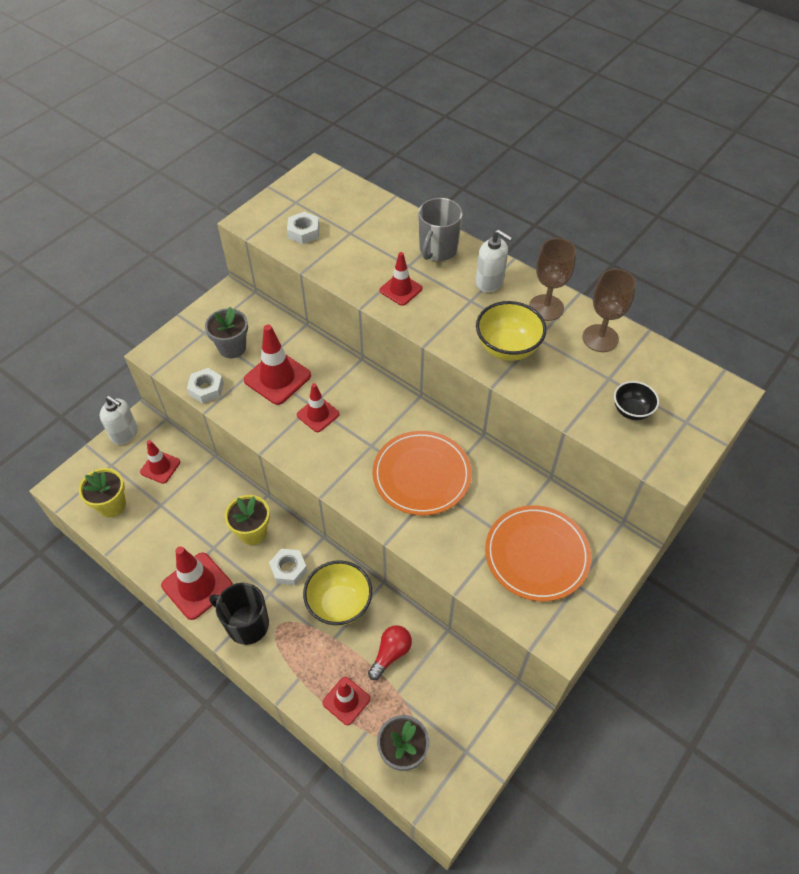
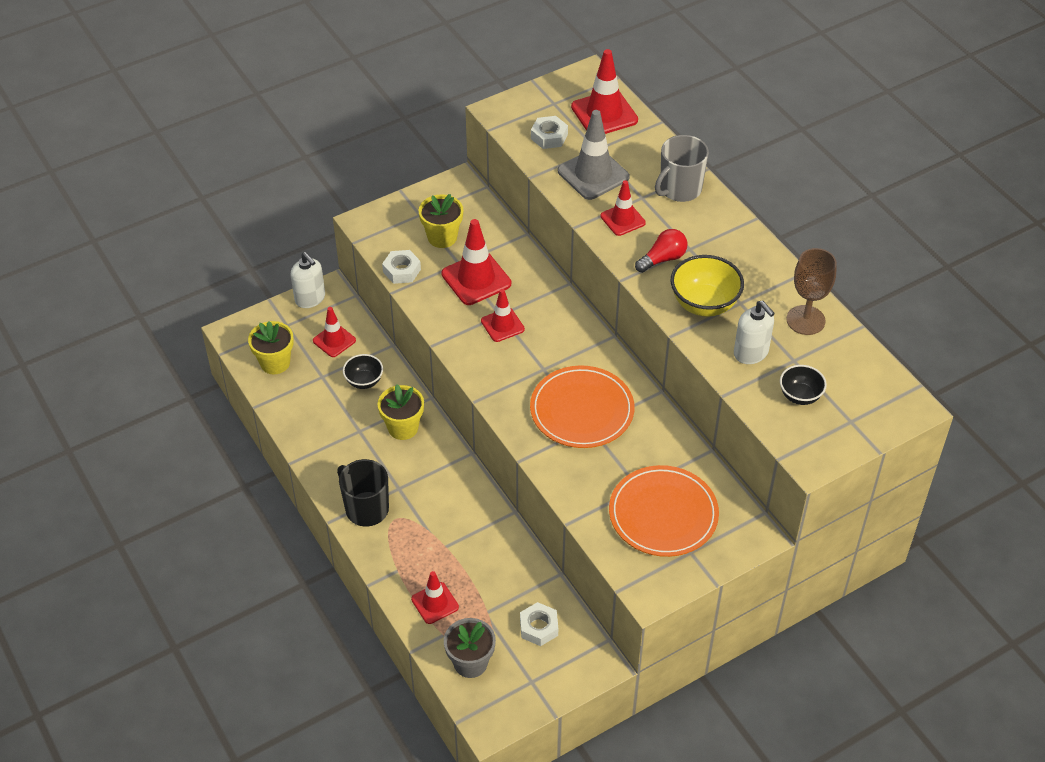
camera: 20 degrees right, 5 degrees down
red traffic cone [161,546,233,620] -> red traffic cone moved to [571,49,638,134]
grey flower pot [205,307,248,358] -> yellow flower pot [419,194,463,248]
white nut [269,549,307,585] -> white nut moved to [520,602,558,646]
yellow bowl [303,560,372,626] -> none
red light bulb [368,625,412,680] -> red light bulb moved to [635,229,687,273]
white soap dispenser [476,230,513,292] -> white soap dispenser moved to [734,301,775,364]
brown goblet [529,238,576,321] -> none
none -> black bowl [343,354,383,389]
none -> grey traffic cone [558,110,630,200]

